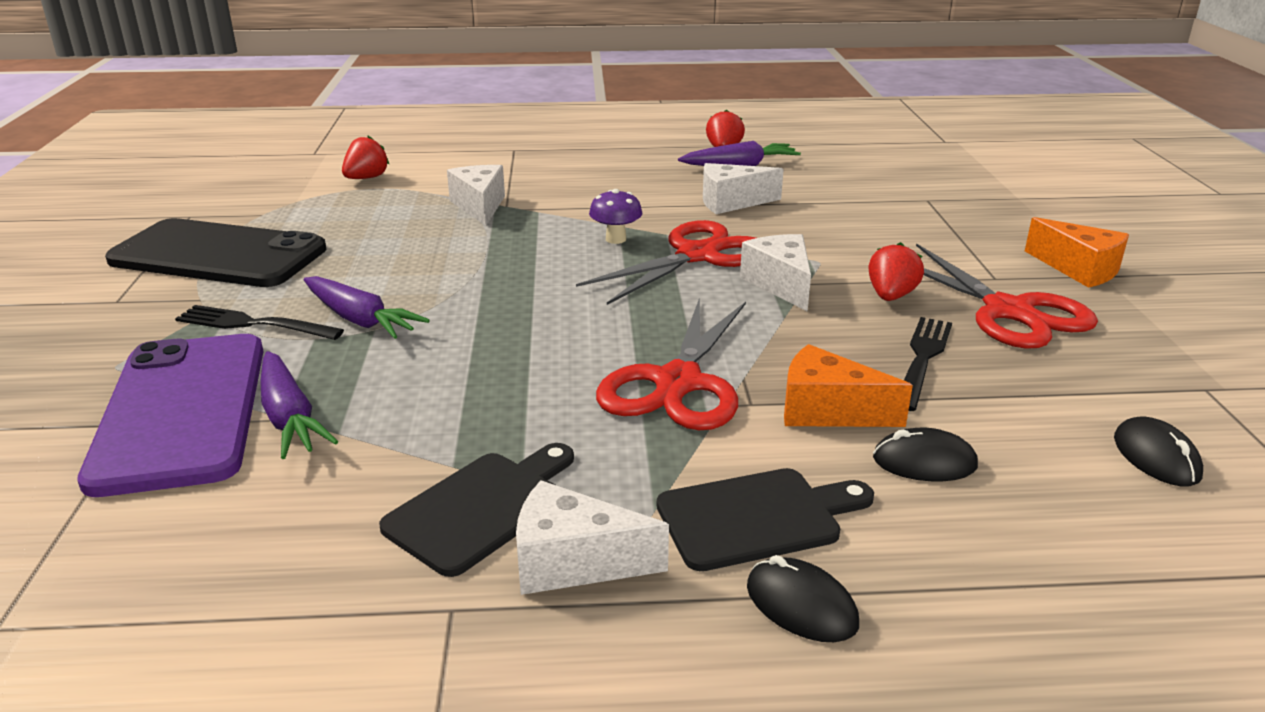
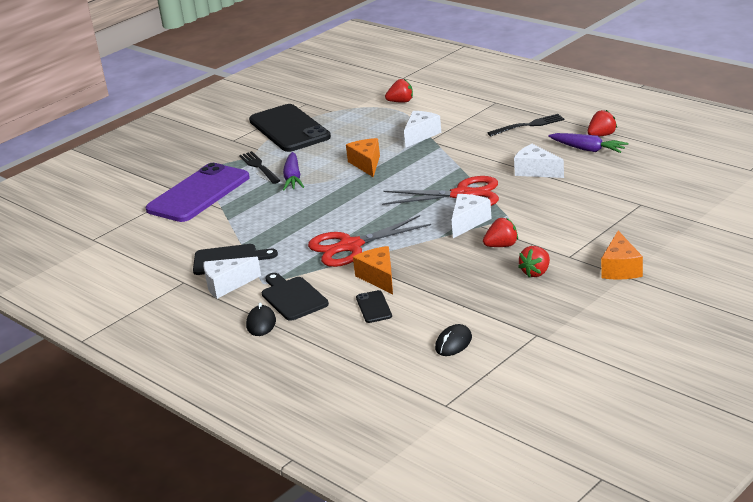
camera: 50 degrees right, 0 degrees up
purple carrot [260,351,338,459] -> none
white cheese [516,480,669,595] -> white cheese turned 75 degrees counterclockwise [203,257,261,299]
purple mushroom [589,189,642,244] -> none
black cutting board [657,468,874,571] -> black cutting board turned 150 degrees counterclockwise [262,273,329,321]
black mouse [873,428,978,481] -> black phone [356,290,392,323]
black fork [904,317,952,411] -> black fork moved to [487,114,564,136]
red scissors [916,243,1098,349] -> red strawberry [518,246,550,277]
none -> orange cheese [346,138,380,177]

